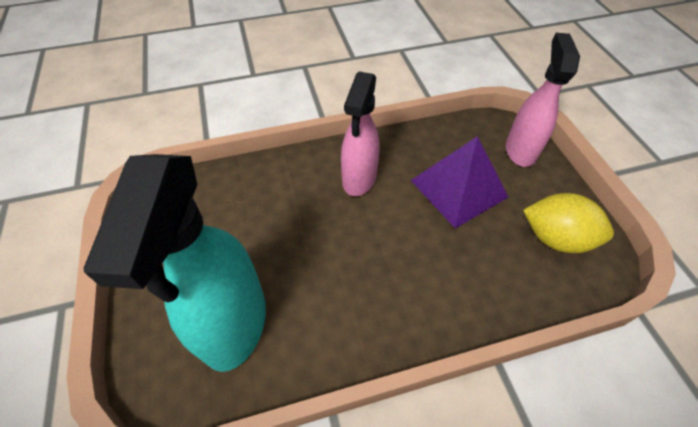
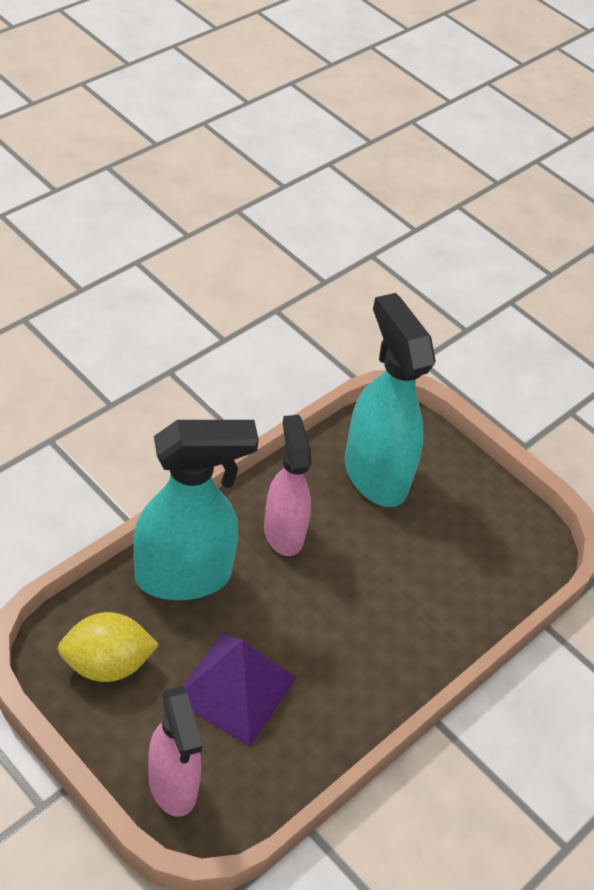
camera: 145 degrees right, 5 degrees down
pink spray bottle [341,71,380,196] -> pink spray bottle moved to [264,415,311,556]
none -> turquoise spray bottle [133,420,259,600]

